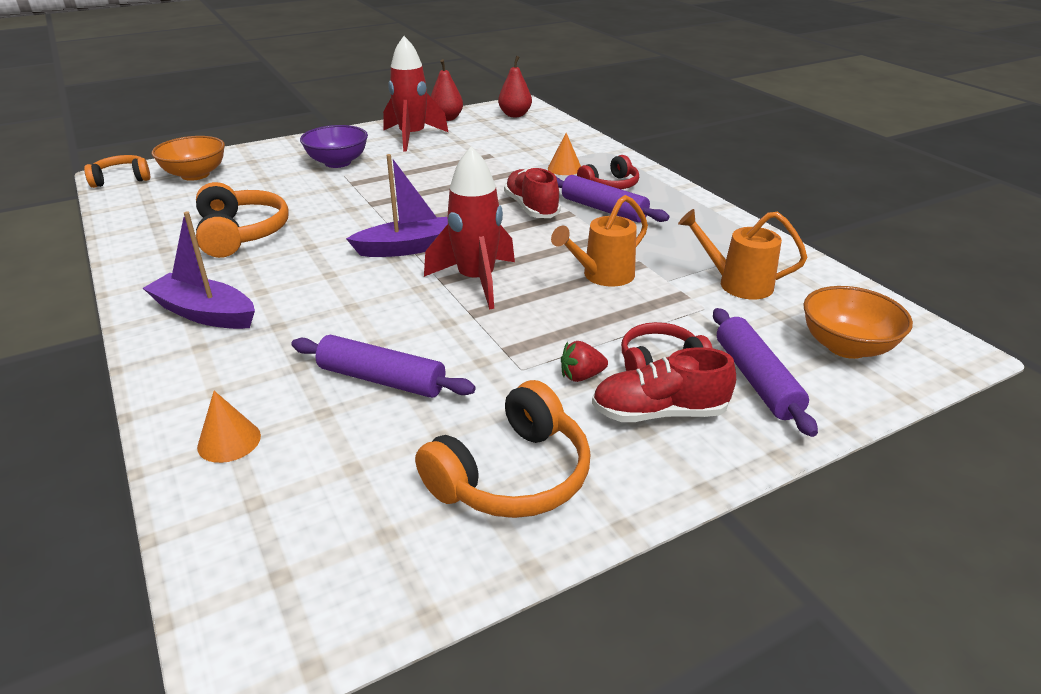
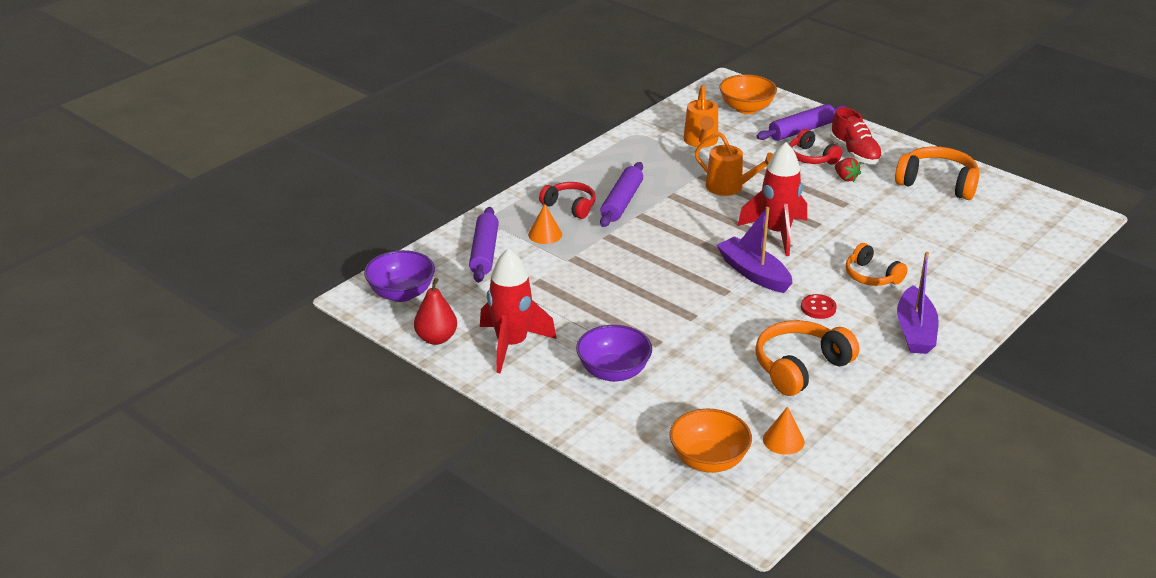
camera: 110 degrees left, 0 degrees up
orange headphones [84,155,150,188] -> orange headphones moved to [846,243,908,286]
orange cone [197,391,261,463] -> orange cone moved to [763,407,804,455]
purple rolling pin [291,335,476,398] -> purple rolling pin moved to [469,207,499,283]
red pear [498,56,532,117] -> purple bowl [364,250,435,302]
red shoe [504,167,561,218] -> none
none -> red button [801,294,837,319]

